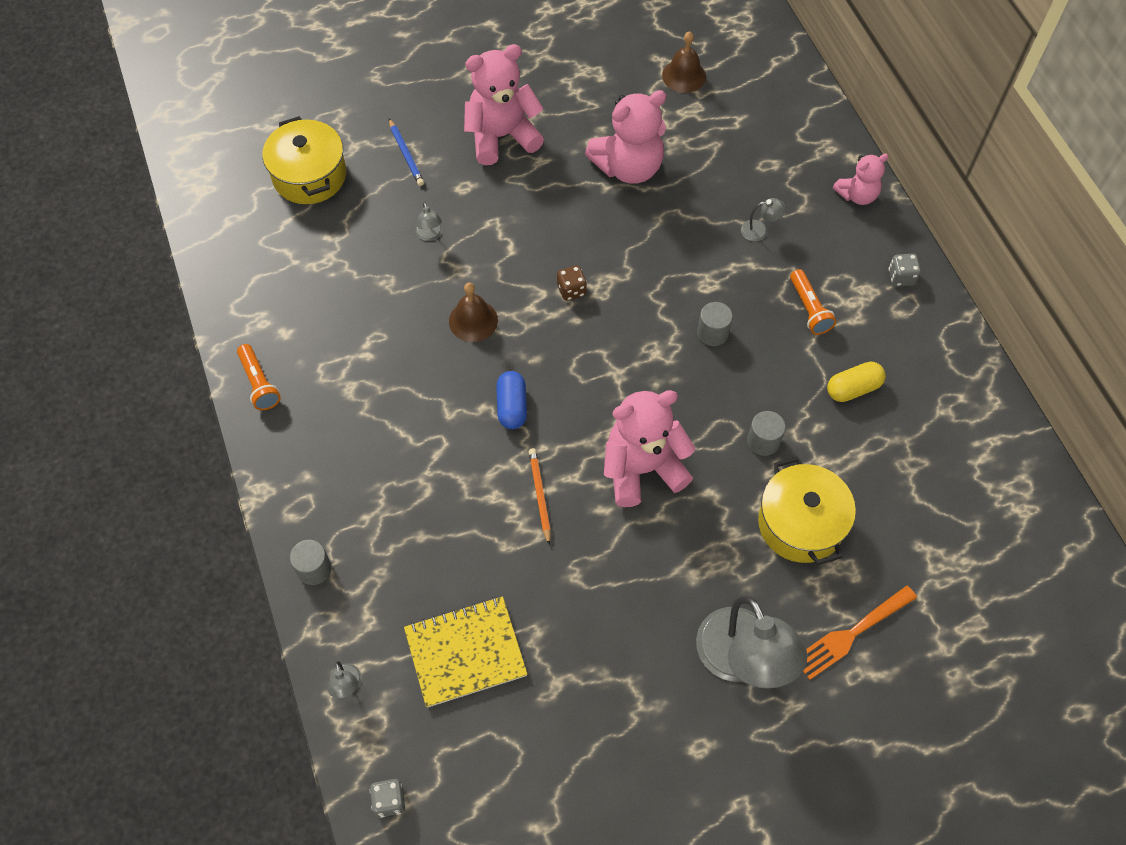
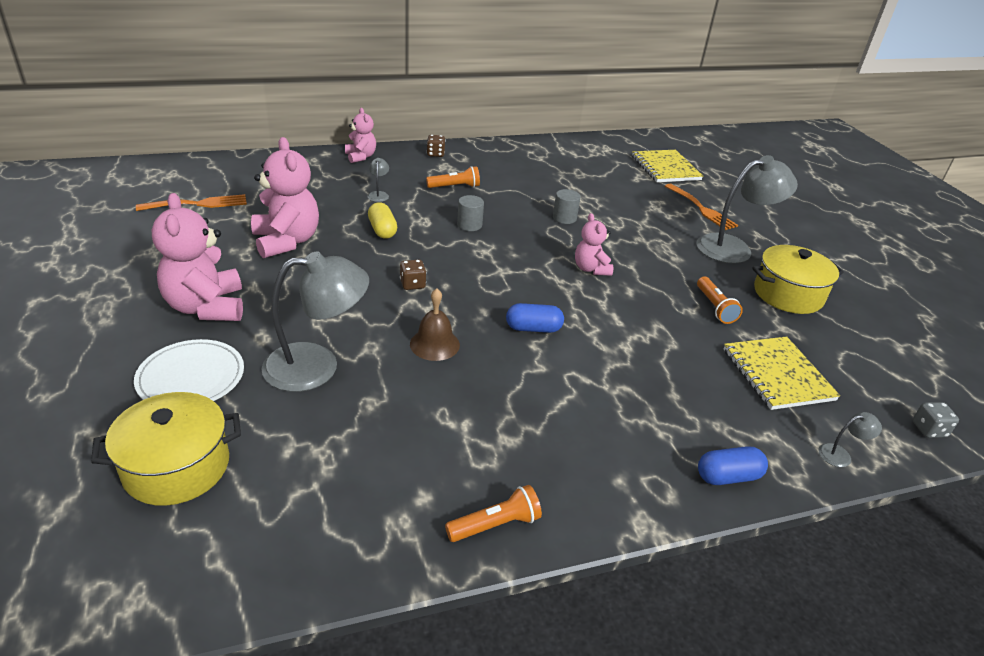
camera: 90 degrees left, 25 degrees down
grey cylinder [290,540,331,585] -> blue capsule [698,446,768,485]
blue pencil [389,119,424,186] -> white plate [134,339,244,401]
grey lamp [416,202,442,241] -> grey lamp [262,251,369,392], size x2.45
orange pencil [529,448,551,545] -> none
pink teddy bear [604,390,696,507] -> pink teddy bear [575,213,613,276], size x0.57
brown bell [662,31,706,93] -> orange fork [136,194,247,211]
yellow pot [758,456,856,565] -> yellow pot moved to [752,245,844,314]
yellow capsule [827,362,886,402] -> yellow capsule moved to [368,202,397,239]
grey dice [889,254,921,286] -> brown dice [427,135,446,157]
none -> yellow notebook [632,150,703,182]
none -> orange flashlight [697,277,743,324]

